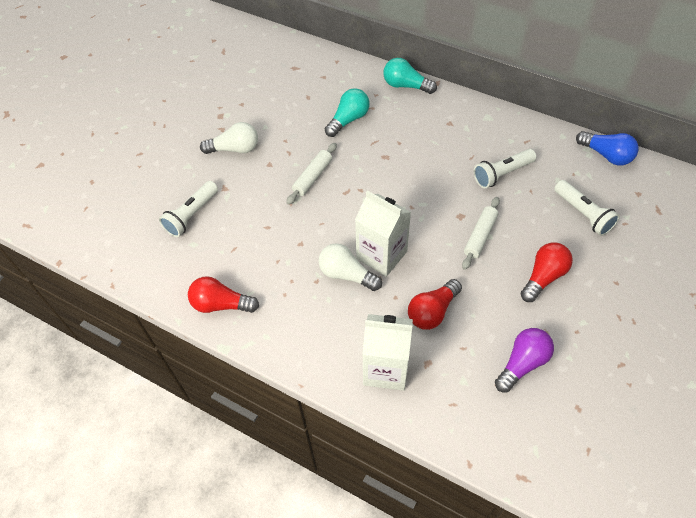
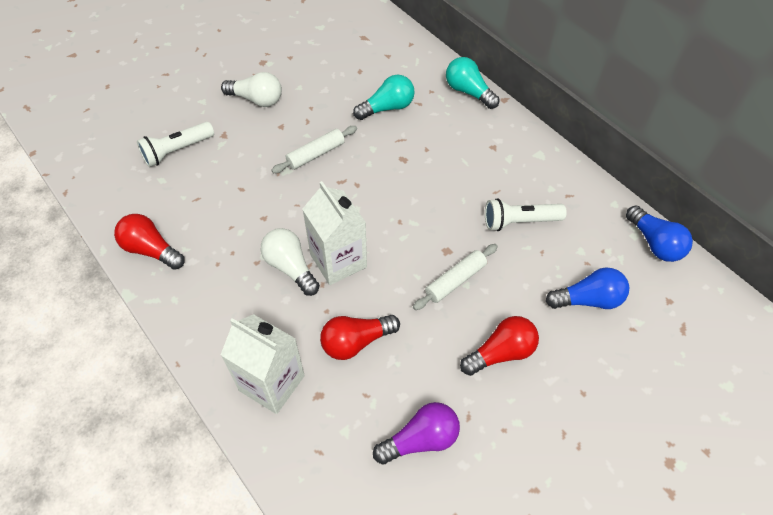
camera: 20 degrees right, 0 degrees up
white flashlight [554,180,620,236] -> blue light bulb [546,268,629,309]

